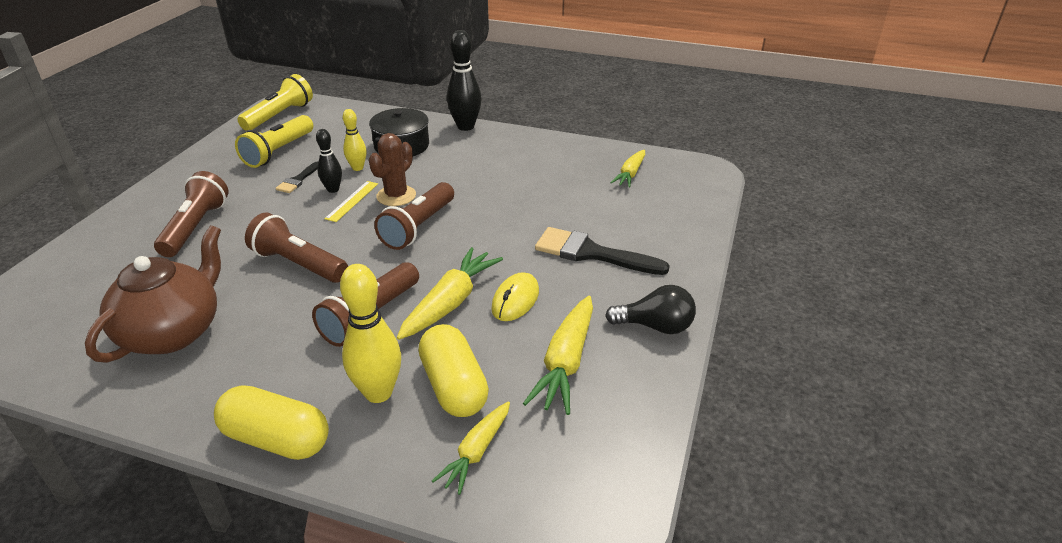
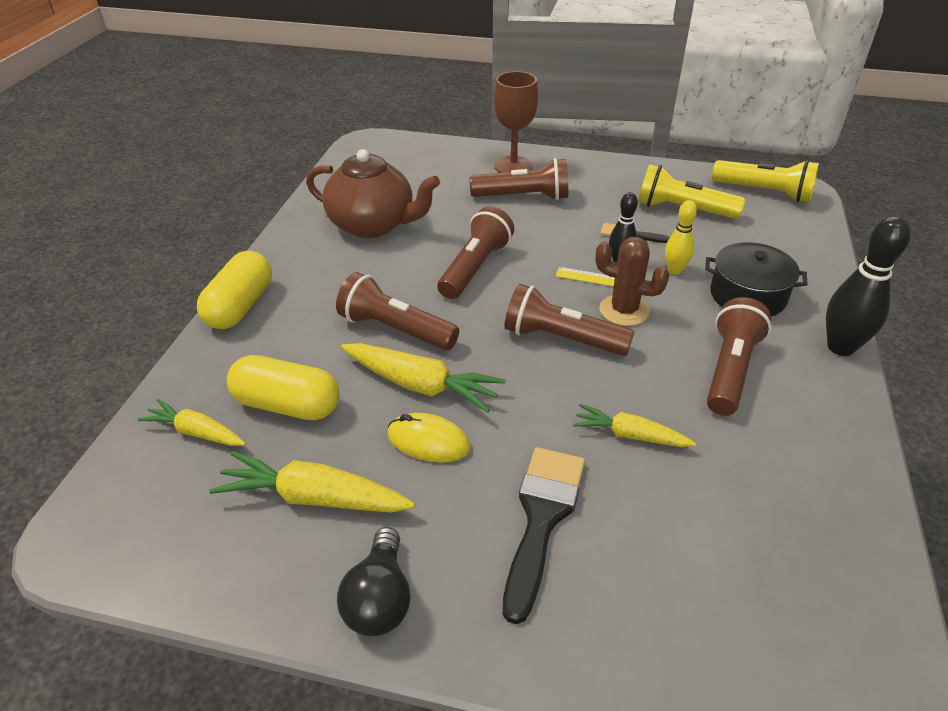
camera: 85 degrees right, 5 degrees up
yellow bowling pin [340,264,401,403] -> none
yellow capsule [419,324,489,417] -> yellow capsule turned 45 degrees clockwise [227,355,339,420]
yellow carrot [610,150,645,188] -> yellow carrot moved to [573,404,696,447]
none -> brown goblet [494,71,538,173]
none -> brown flashlight [707,297,771,416]

